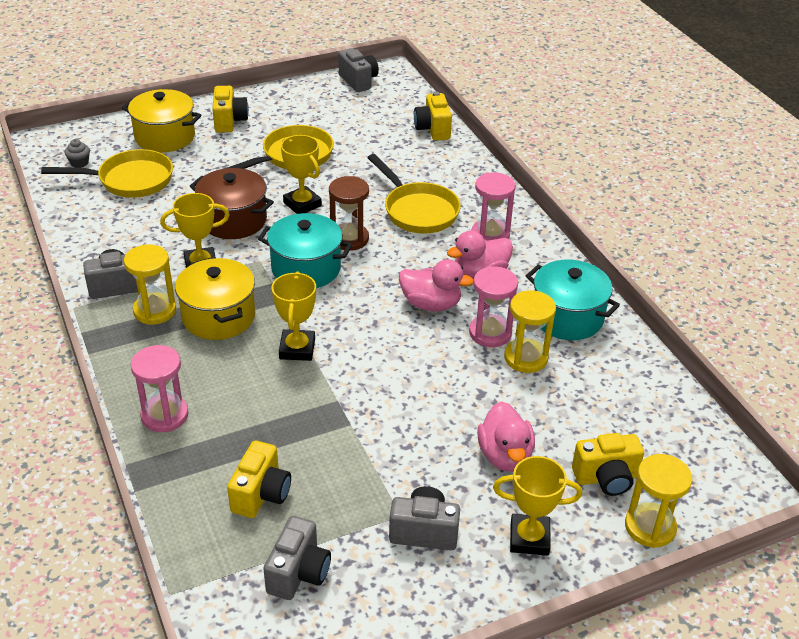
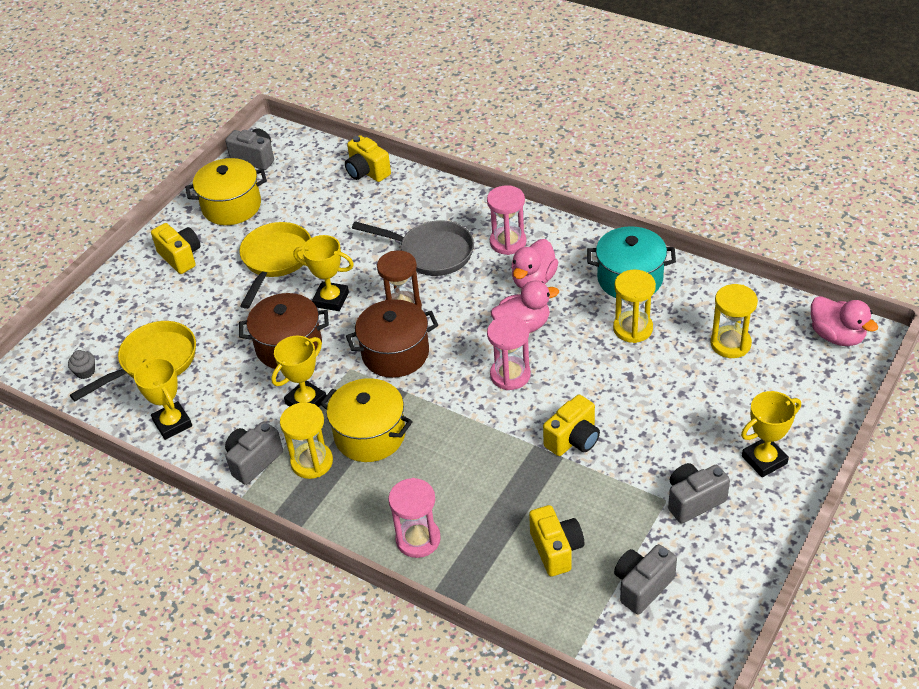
camera: 30 degrees left, 5 degrees up
yellow pot [122,89,201,152] -> yellow pot moved to [185,158,267,225]
turquoise pot [258,213,352,288] -> brown pot [346,299,438,378]
grey camera [264,516,331,600] -> grey camera turned 120 degrees counterclockwise [614,544,677,615]
yellow trophy [272,271,316,361] -> yellow trophy moved to [134,358,192,440]
yellow pan [367,154,461,234] -> grey pan [352,220,474,276]
pink hourglass [469,266,518,347] -> pink hourglass moved to [487,316,531,390]
pink duck [477,401,535,472] -> pink duck moved to [811,296,878,346]
yellow camera [572,433,644,496] -> yellow camera moved to [543,394,600,456]
yellow hourglass [625,454,692,548] -> yellow hourglass moved to [710,284,758,358]

